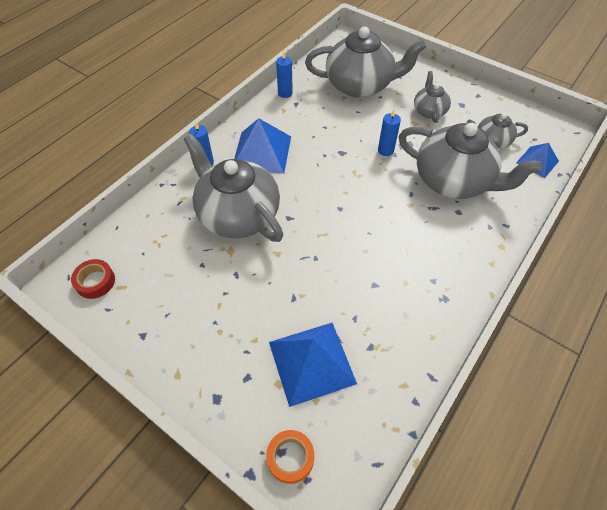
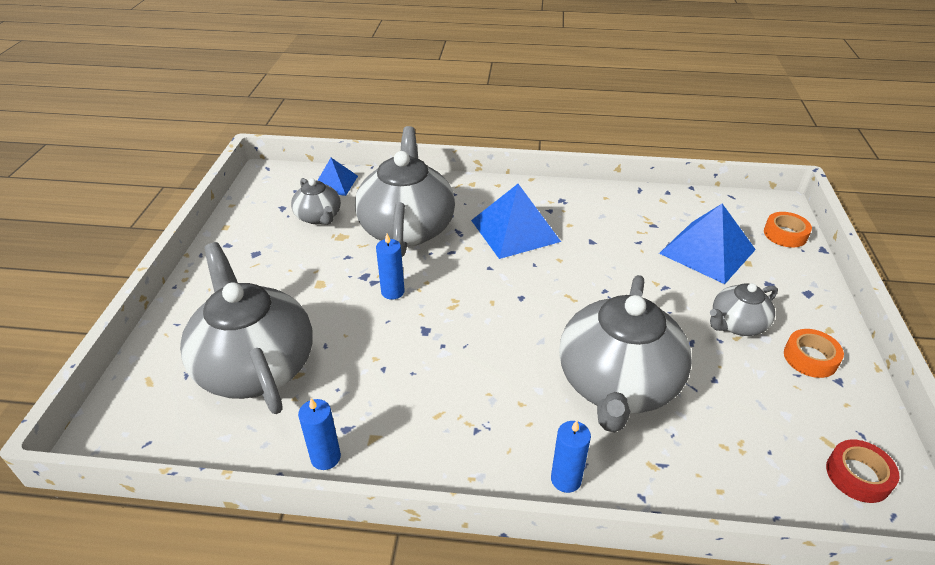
camera: 120 degrees left, 15 degrees down
blue pyramid [234,118,291,174] -> blue pyramid moved to [471,184,561,259]
grey teapot [414,71,451,123] -> grey teapot moved to [710,283,778,336]
none -> orange tape [784,329,844,378]

